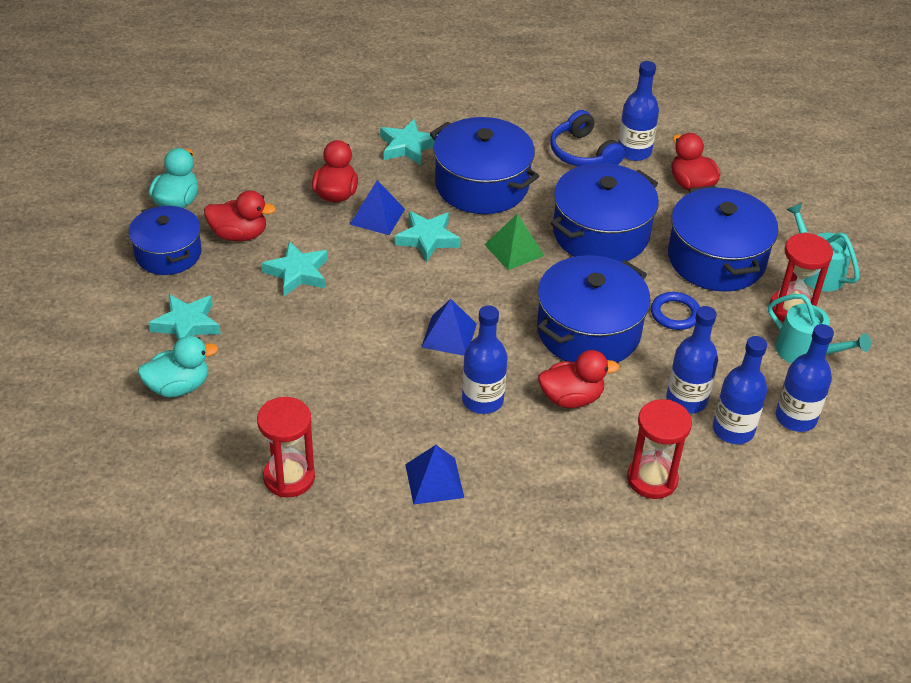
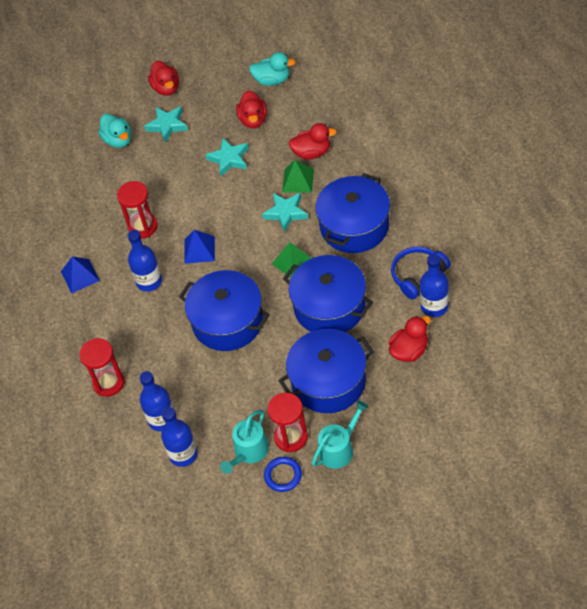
camera: 85 degrees right, 10 degrees up
blue pot [129,205,202,275] -> none
red hourglass [257,397,315,497] -> red hourglass moved to [117,181,158,239]
blue pyramid [350,180,405,235] -> green pyramid [282,160,314,193]
turquoise star [380,119,435,165] -> none
red duck [538,350,619,408] -> red duck moved to [148,61,179,96]
blue ring [651,292,700,330] -> blue ring moved to [264,457,302,492]
blue bottle [666,306,718,414] -> none

